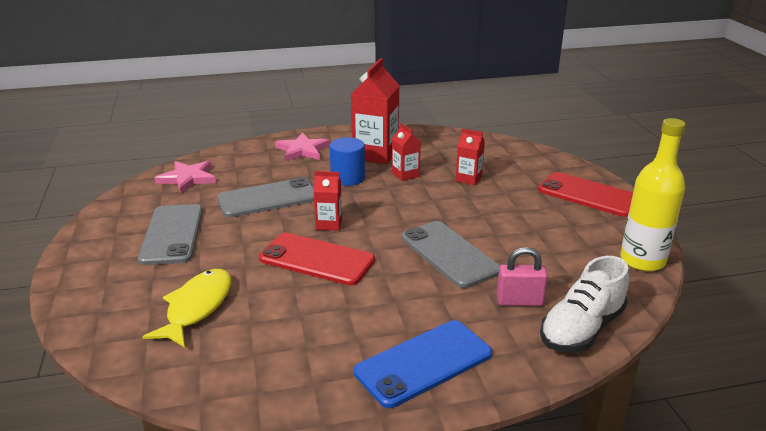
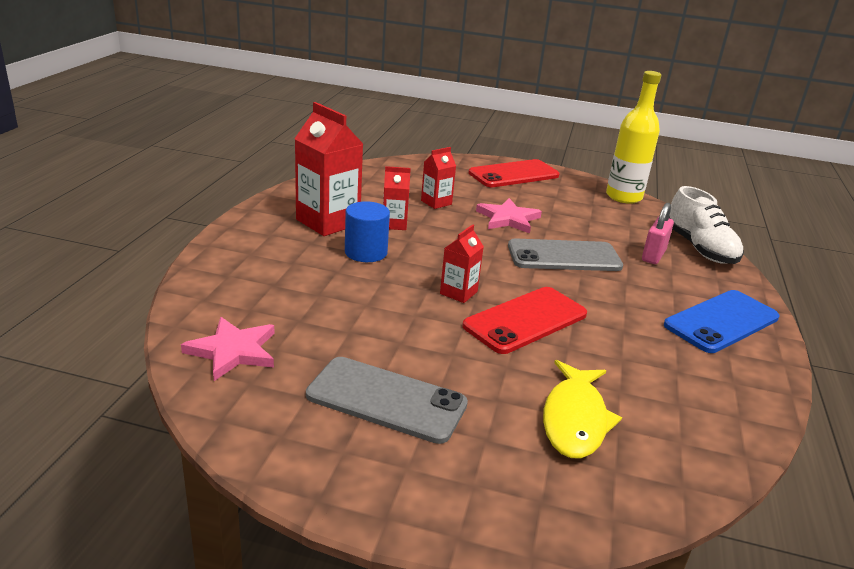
camera: 65 degrees left, 0 degrees up
yellow fish [142,269,231,348] -> yellow fish turned 120 degrees counterclockwise [543,360,622,458]
grey phone [217,177,314,218] -> none
pink star [275,132,330,161] -> pink star moved to [476,198,542,234]
blue phone [354,320,492,408] -> blue phone turned 60 degrees clockwise [664,290,780,353]

